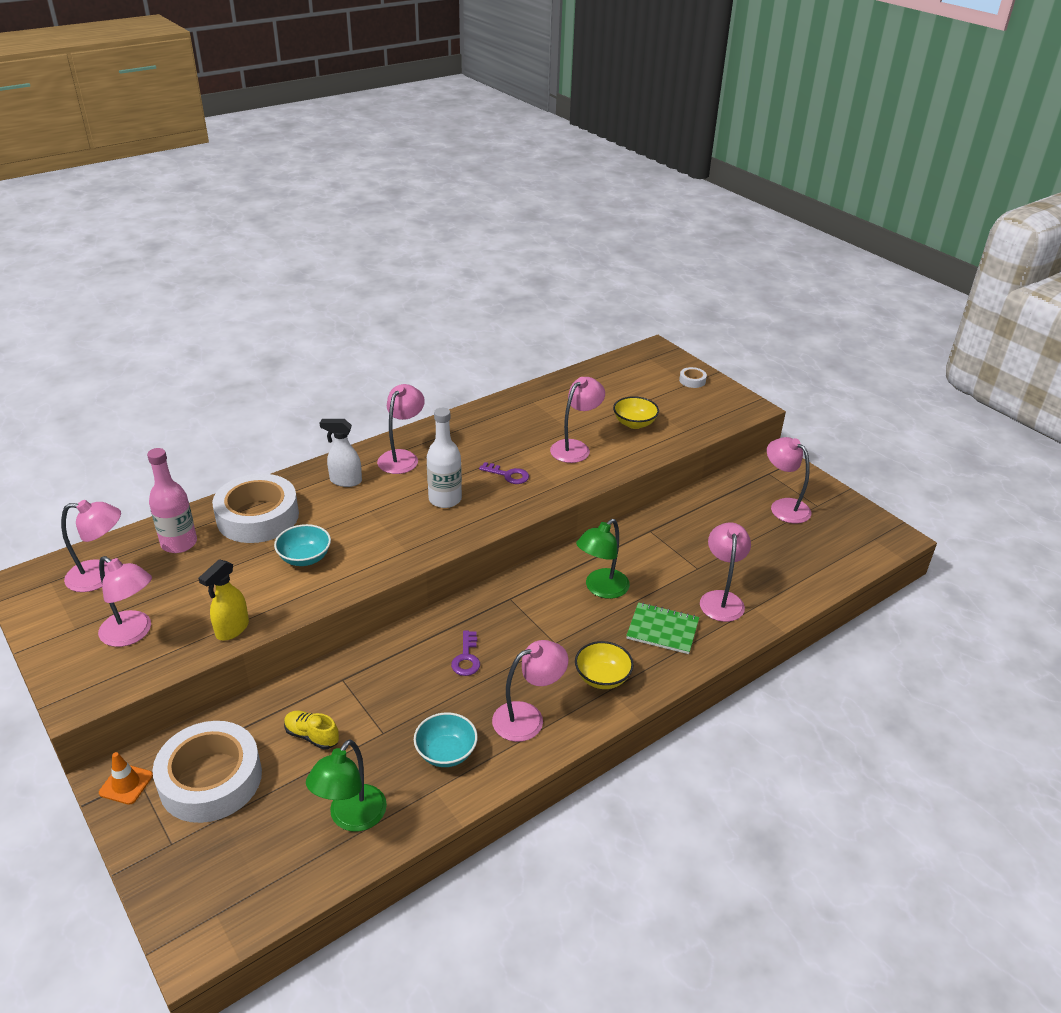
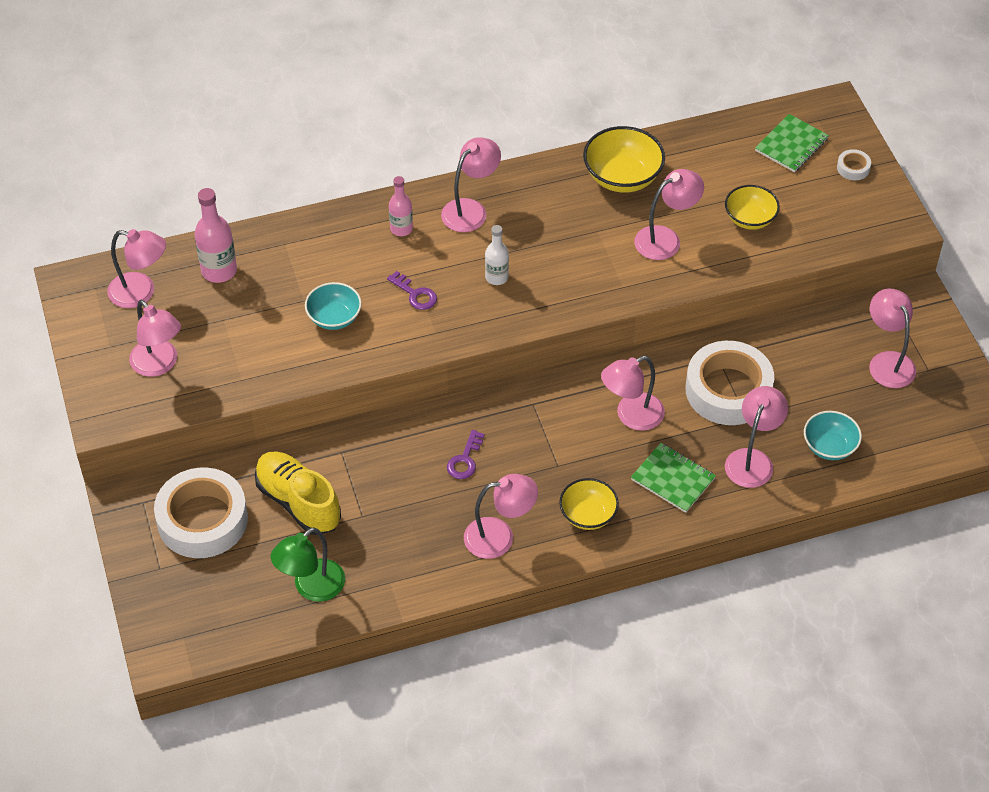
camera: 20 degrees right, 15 degrees up
orange traffic cone [99,752,153,805] -> none
yellow spray bottle [198,559,249,641] -> none
white tape [212,474,299,543] -> white tape moved to [685,341,774,425]
yellow shoe [284,711,339,750] -> yellow shoe [255,451,341,535], size x1.89
white spray bottle [320,419,362,487] -> pink bottle [389,176,413,236]
turquoise bowl [414,712,478,767] -> turquoise bowl moved to [804,411,862,460]
white bottle [427,408,462,508] -> white bottle [485,225,509,285], size x0.65
purple key [479,462,529,484] -> purple key moved to [387,271,437,310]
green lamp [576,519,630,599] -> pink lamp [601,356,665,431]
none -> yellow bowl [583,126,665,193]
none -> green notebook [755,114,829,172]

